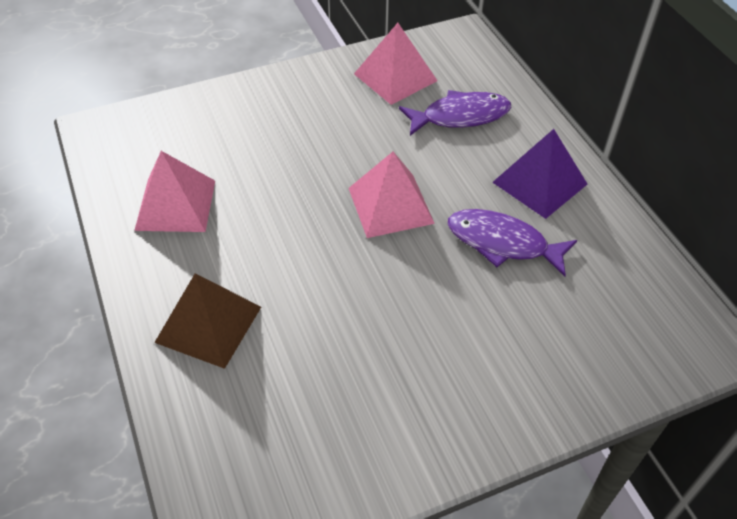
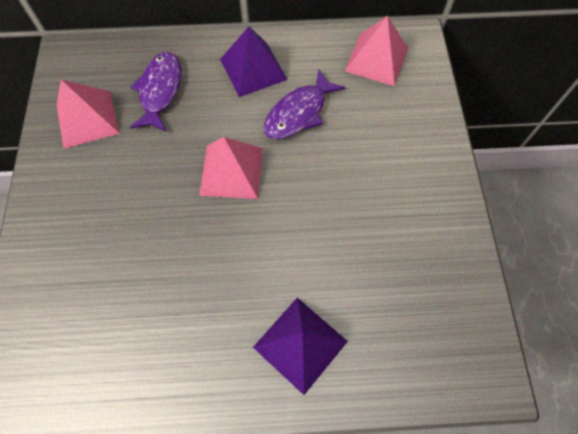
camera: 70 degrees left, 15 degrees up
pink pyramid [134,151,215,232] -> pink pyramid moved to [344,16,408,86]
brown pyramid [154,273,261,369] -> purple pyramid [253,298,348,395]

